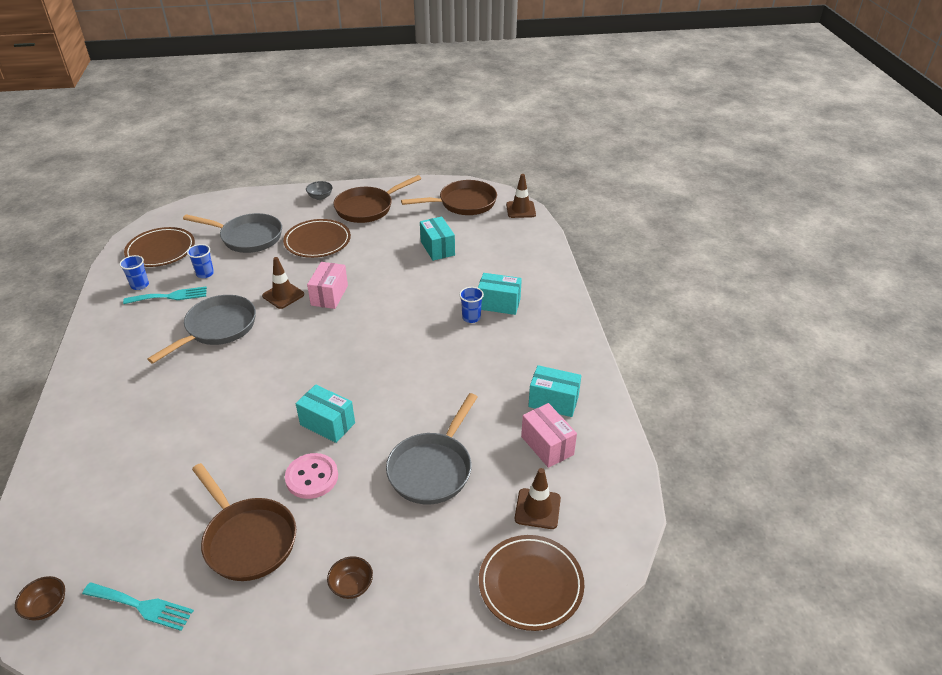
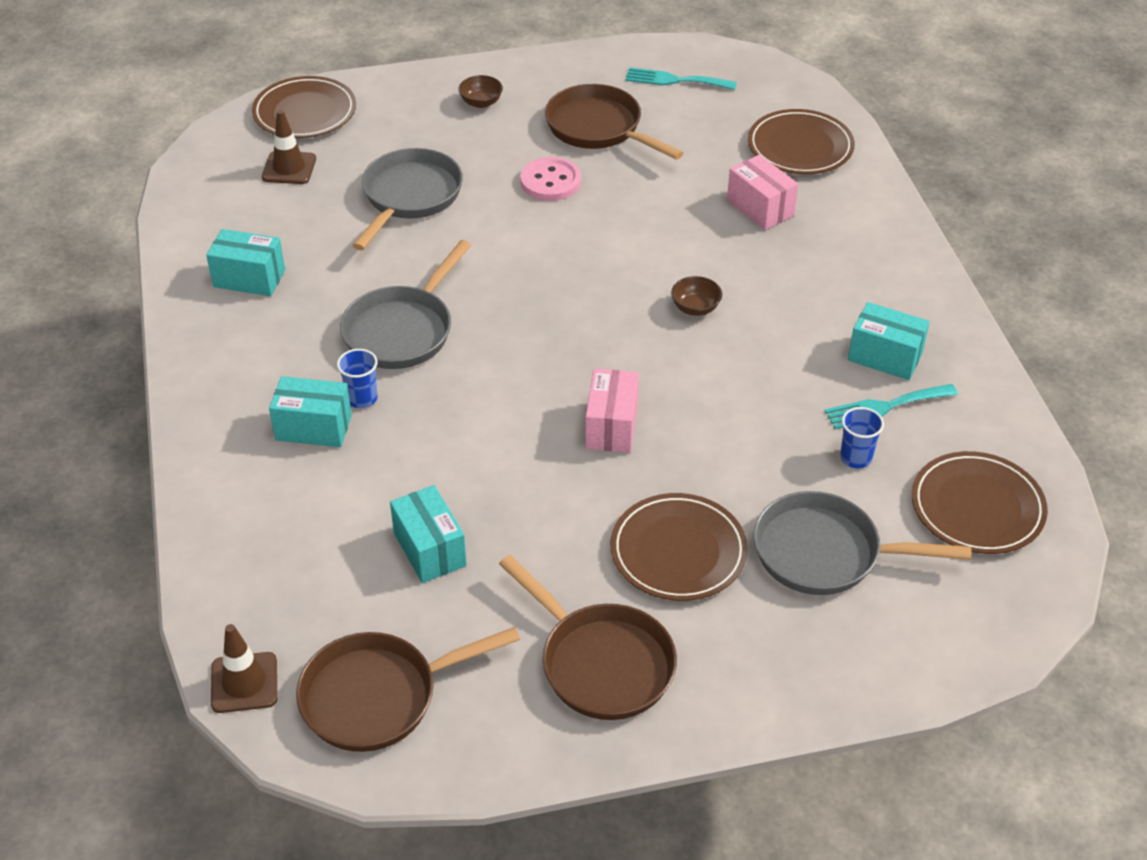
camera: 175 degrees right, 5 degrees up
brown bowl [15,576,65,620] -> brown bowl moved to [671,276,722,316]
blue cup [119,255,149,290] -> none
grey pan [147,295,256,364] -> grey pan moved to [340,240,471,369]
brown traffic cone [262,257,304,309] -> none
turquoise box [296,384,355,443] -> turquoise box moved to [848,302,930,380]
grey bowl [306,181,333,200] -> none
brown pan [333,175,421,223] -> brown pan turned 90 degrees clockwise [499,555,677,720]
pink box [521,403,577,468] -> pink box moved to [727,155,798,230]
none -> brown plate [748,109,855,174]

